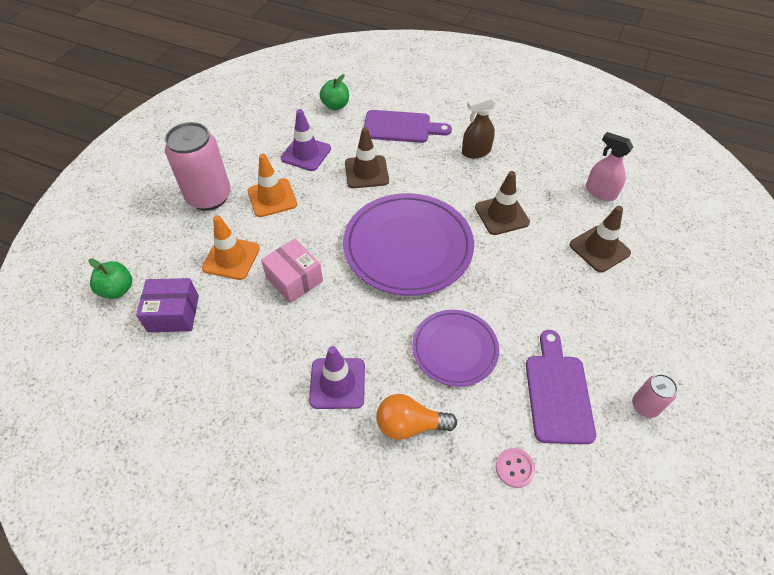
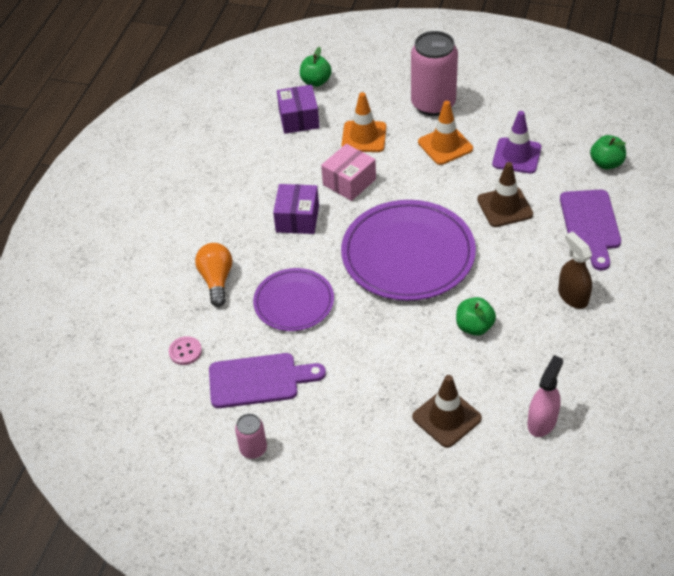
camera: 85 degrees right, 5 degrees down
purple traffic cone [309,346,365,409] -> none
brown traffic cone [475,171,530,235] -> green apple [456,297,496,336]
none -> purple box [273,184,319,234]

